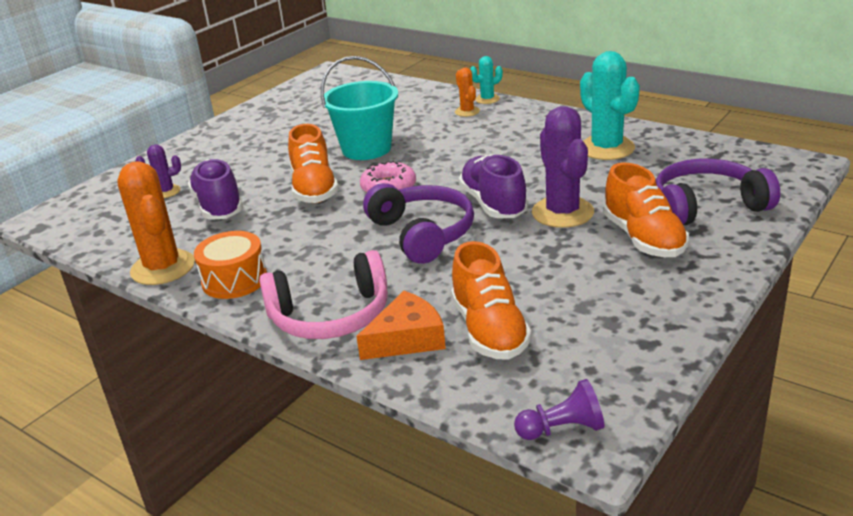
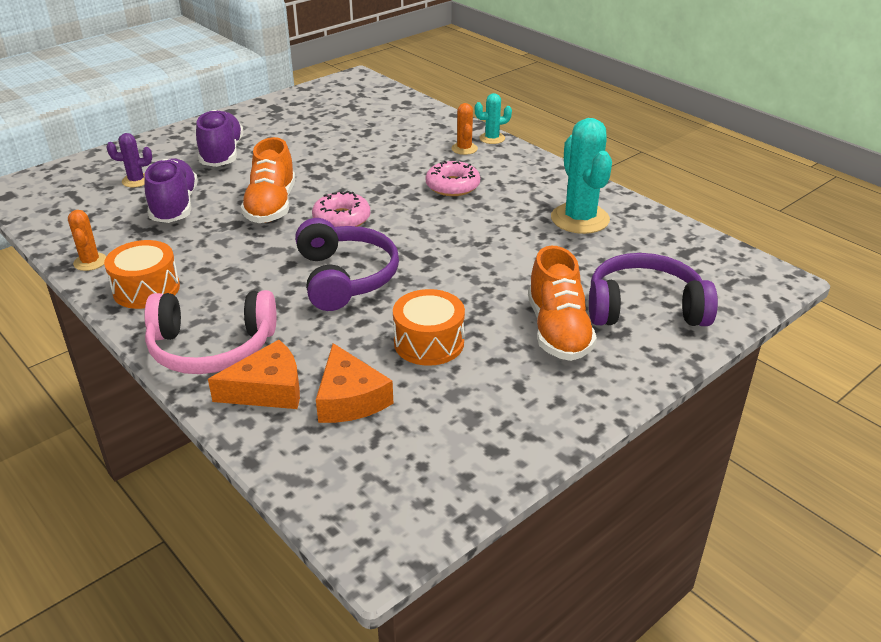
camera: 10 degrees right, 5 degrees up
orange cactus [117,161,195,285] -> orange cactus [68,210,106,271], size x0.51
turquoise bucket [321,56,398,160] -> none
orange shoe [451,241,532,360] -> orange cheese [316,343,393,423]
purple shoe [458,154,528,218] -> purple shoe moved to [196,110,244,167]
purple pawn [514,379,605,440] -> none
purple cactus [532,106,594,228] -> none
none -> orange drum [393,289,465,366]
none -> pink donut [425,161,480,196]

